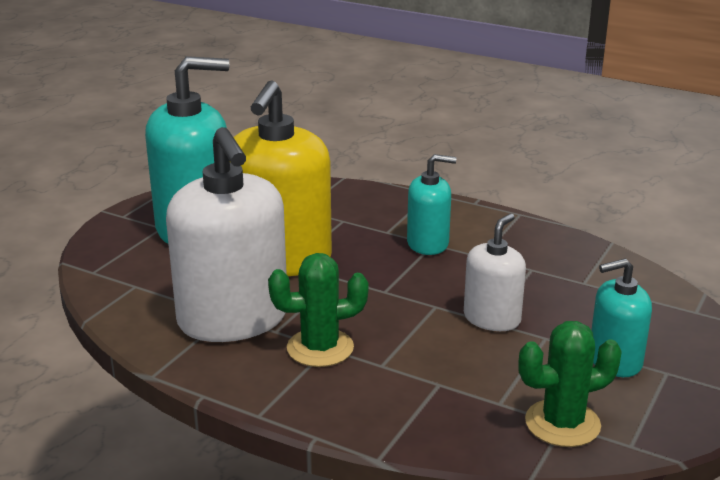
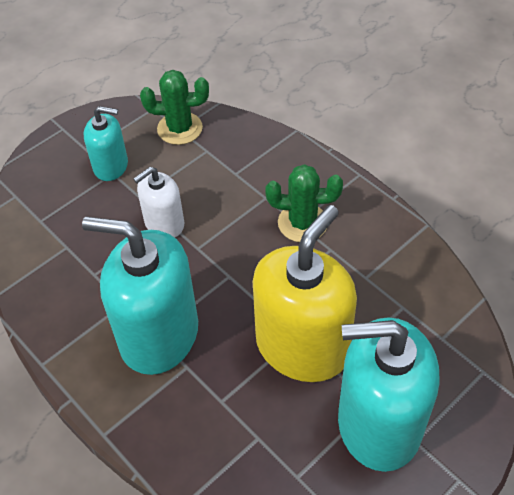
camera: 160 degrees left, 25 degrees up
white soap dispenser [166,127,287,342] -> none
turquoise soap dispenser [407,154,456,255] -> turquoise soap dispenser [82,217,198,375], size x1.89

